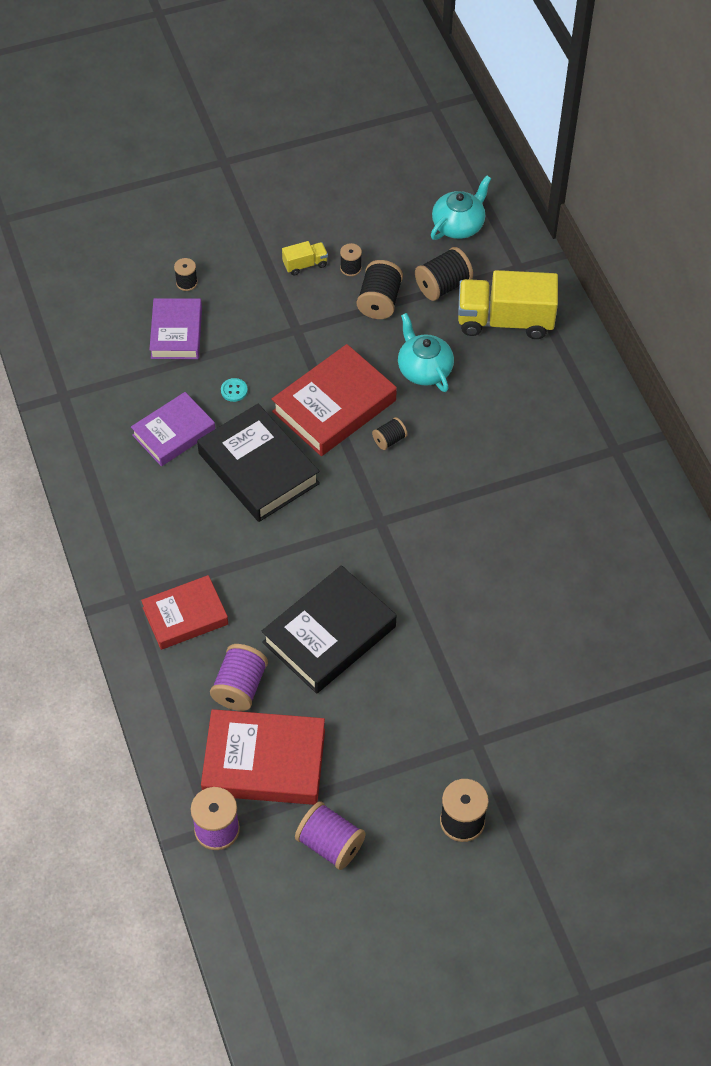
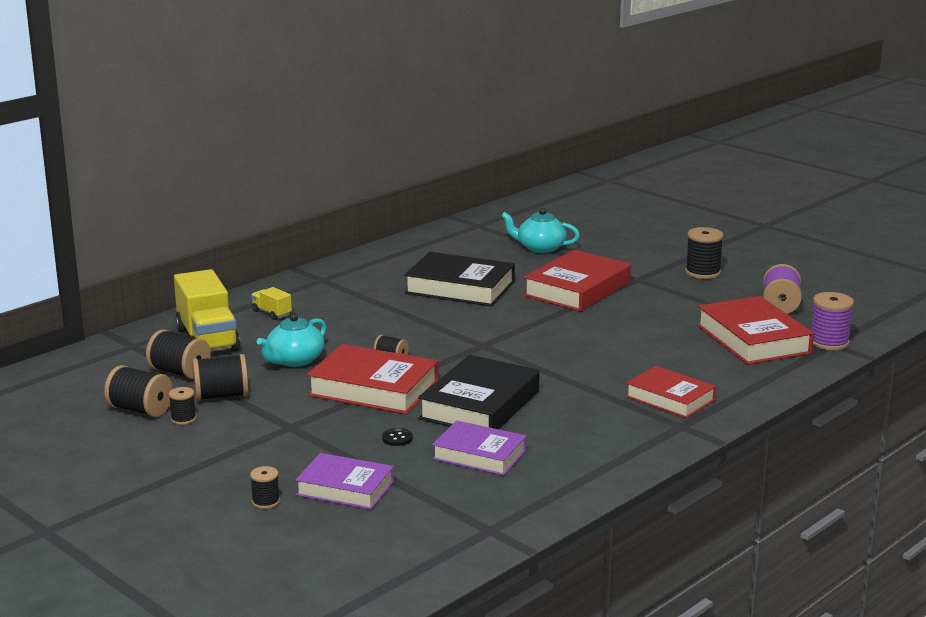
camera: 115 degrees left, 35 degrees down
purple book [149,298,202,359] -> purple book turned 45 degrees clockwise [295,453,394,510]
purple spool [210,644,268,711] -> none
turquoise button [221,378,248,402] -> black button [382,428,413,446]
black book [261,565,396,694] -> black book moved to [404,252,515,306]
yellow truck [282,241,328,275] -> yellow truck moved to [251,287,292,320]
turquoise teapot [431,176,491,240] -> turquoise teapot moved to [501,208,580,253]
none -> black spool [104,365,173,417]
none -> red book [523,250,631,312]

